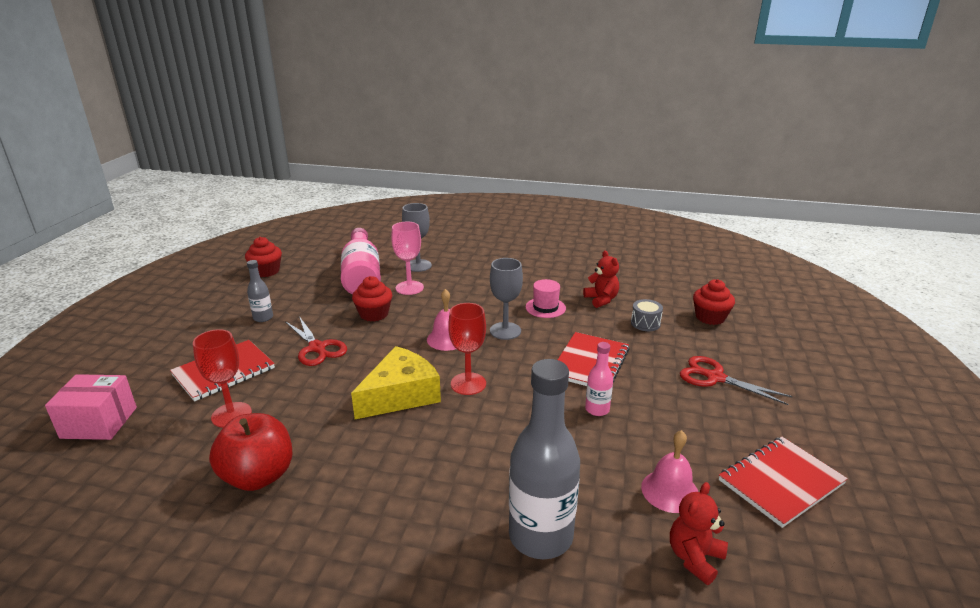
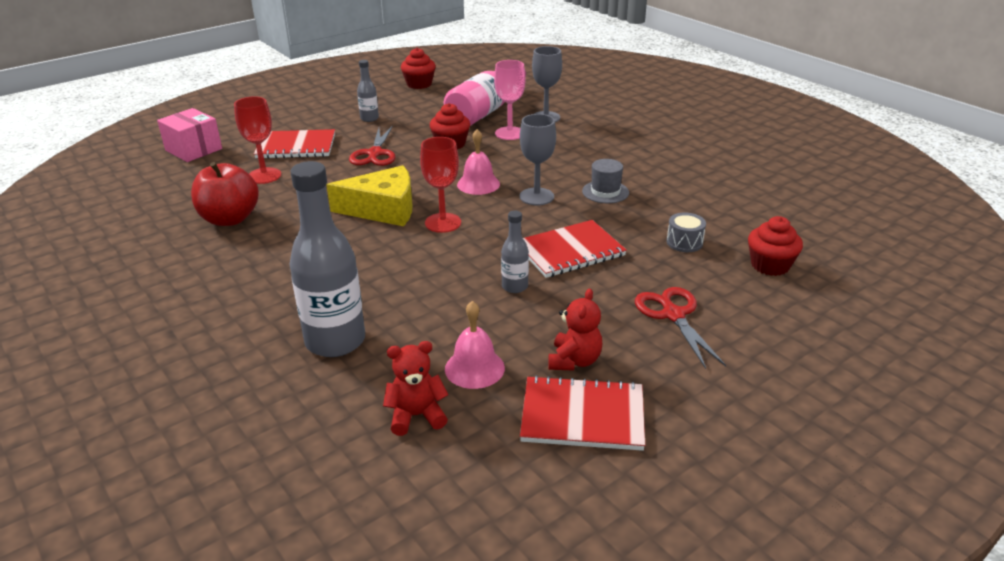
camera: 40 degrees right, 5 degrees up
pink hat [526,279,566,318] -> grey hat [582,159,629,203]
red teddy bear [583,251,619,308] -> red teddy bear moved to [549,289,602,371]
pink bottle [585,342,613,416] -> grey bottle [501,211,529,293]

